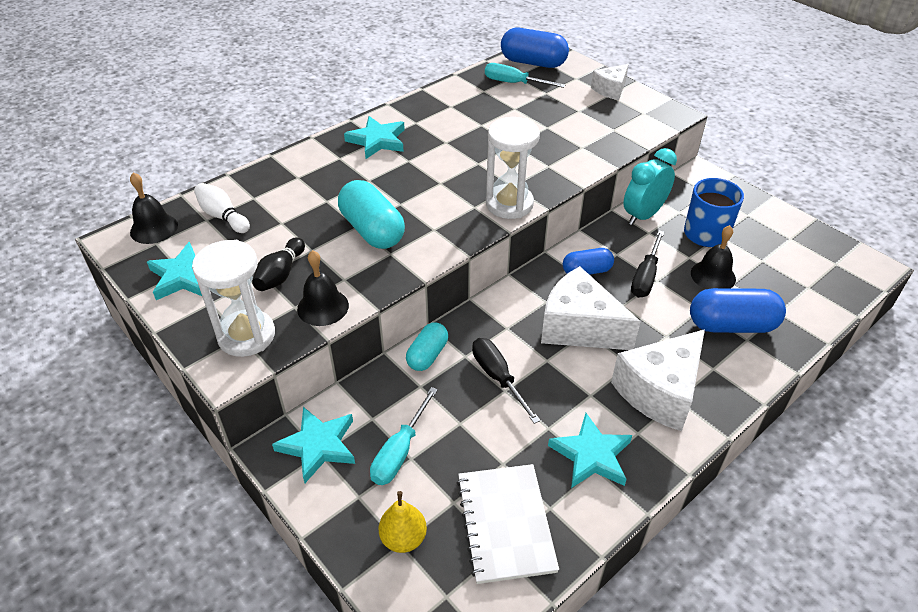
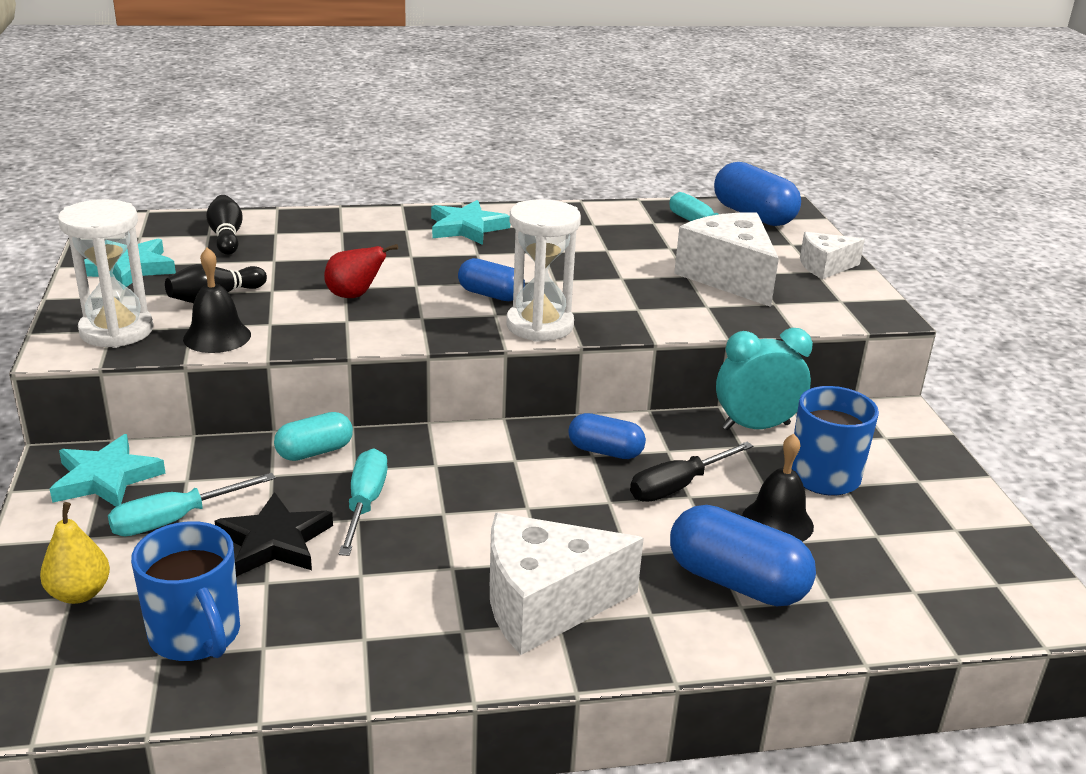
camera: 30 degrees right, 15 degrees down
black bell [130,172,178,244] -> none
white bowling pin [194,183,250,233] -> black bowling pin [206,195,243,255]
turquoise capsule [338,180,405,249] -> red pear [324,244,398,298]
white notebook [457,464,559,584] -> blue mug [131,521,240,661]
black screwdriver [472,338,541,424] -> turquoise screwdriver [339,448,388,556]
white cheese [541,266,641,350] -> white cheese moved to [674,212,779,307]
turquoise star [548,413,632,488] -> none
none -> black star [215,492,333,577]
none -> blue capsule [458,258,525,301]

